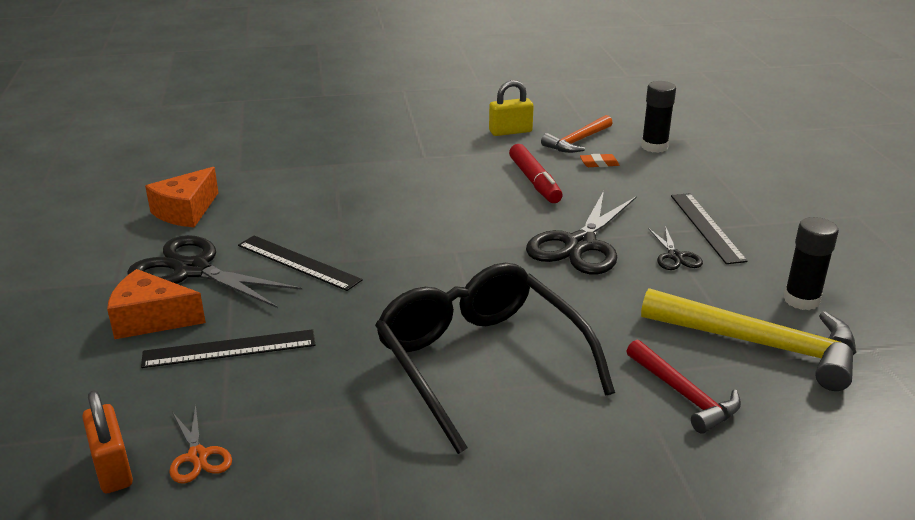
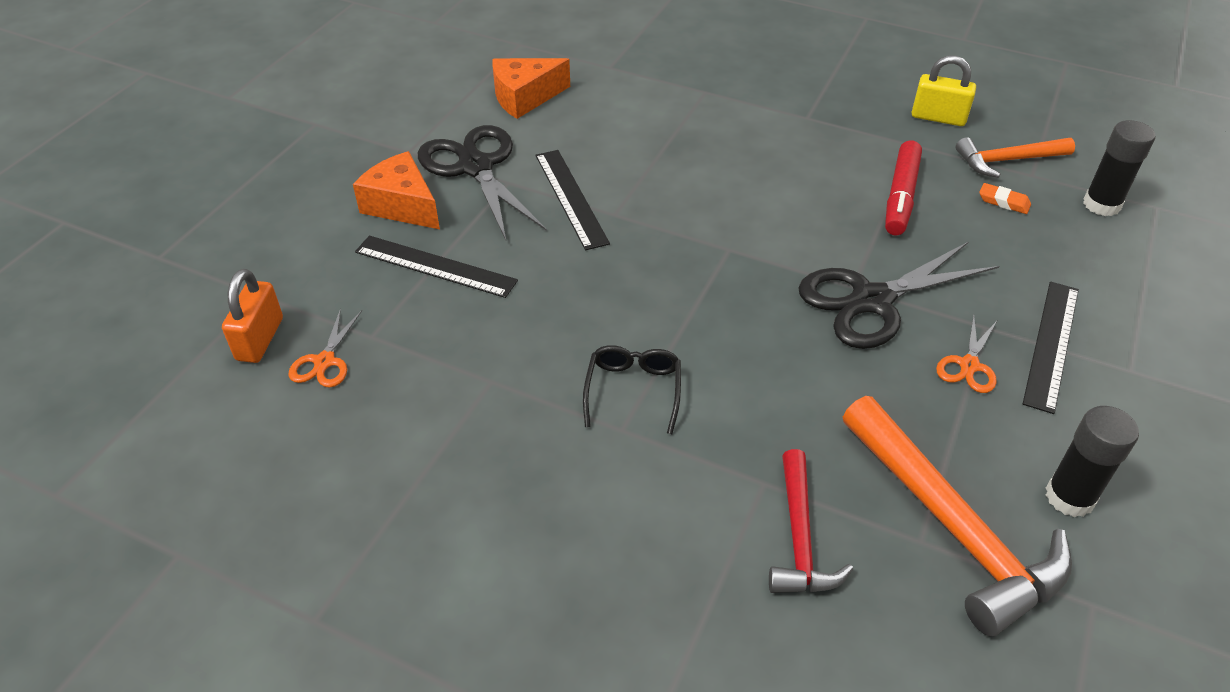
camera: 35 degrees right, 15 degrees up
black glasses [375,263,615,454] -> black glasses [583,345,681,434], size x0.44
yellow hammer [641,288,856,391] -> orange hammer [843,396,1072,637]
black scissors [648,226,703,270] -> orange scissors [936,315,997,393]

